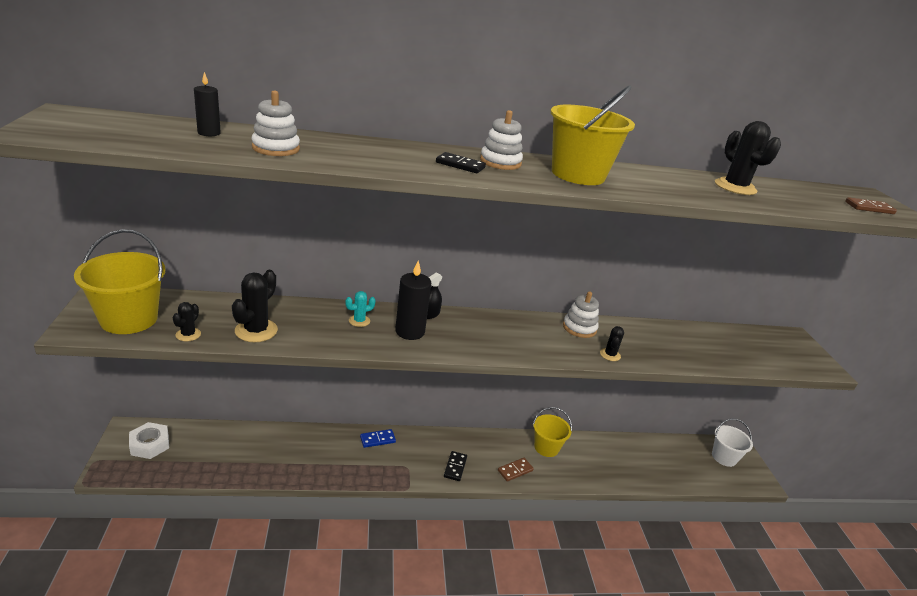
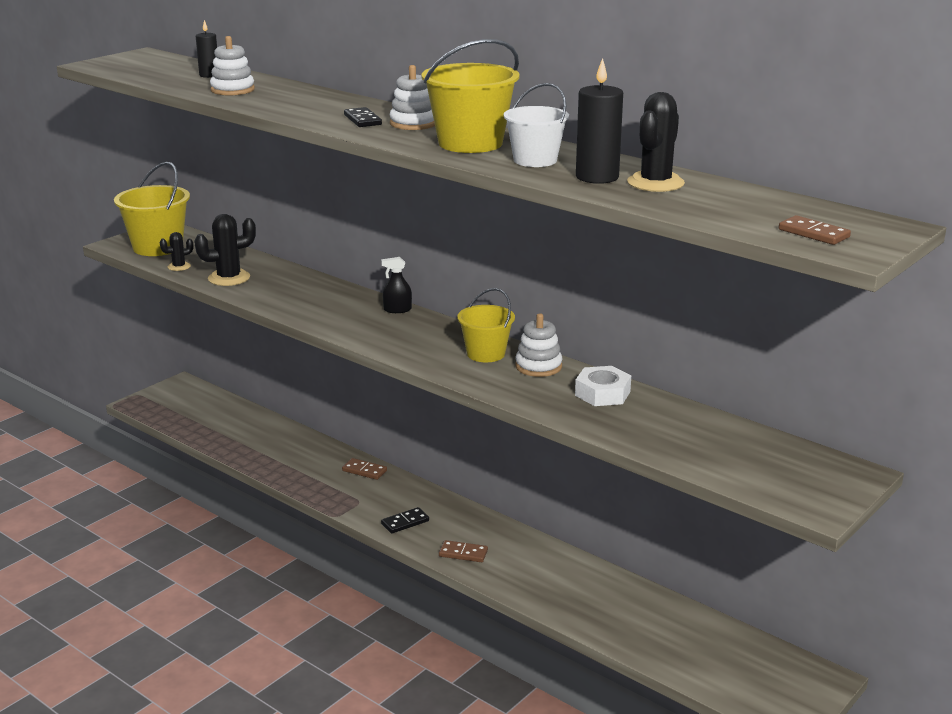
camera: 50 degrees right, 5 degrees down
white nut [129,422,169,459] -> white nut moved to [575,366,631,406]
turquoise cactus [345,291,376,327] -> none
blue domino [360,429,396,448] -> brown domino [342,458,387,480]
black candle [395,260,431,340] -> black candle moved to [576,58,623,184]
yellow bucket [533,407,572,457] -> yellow bucket moved to [457,288,515,362]
black cactus [600,326,624,361] -> none
white bucket [712,418,753,467] -> white bucket moved to [503,83,569,167]

